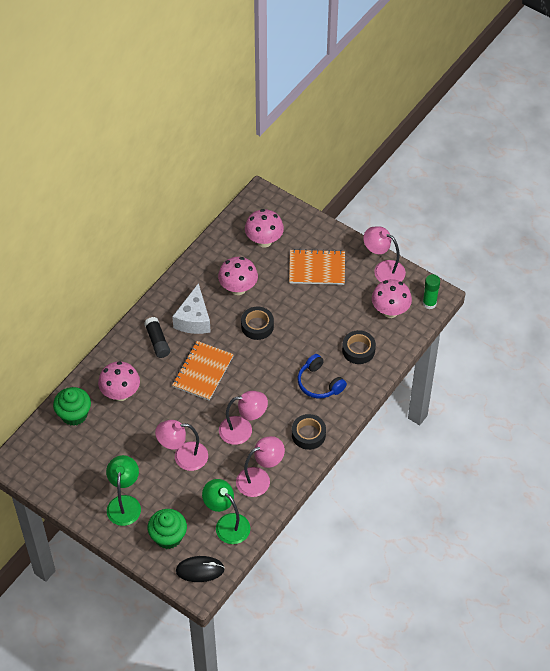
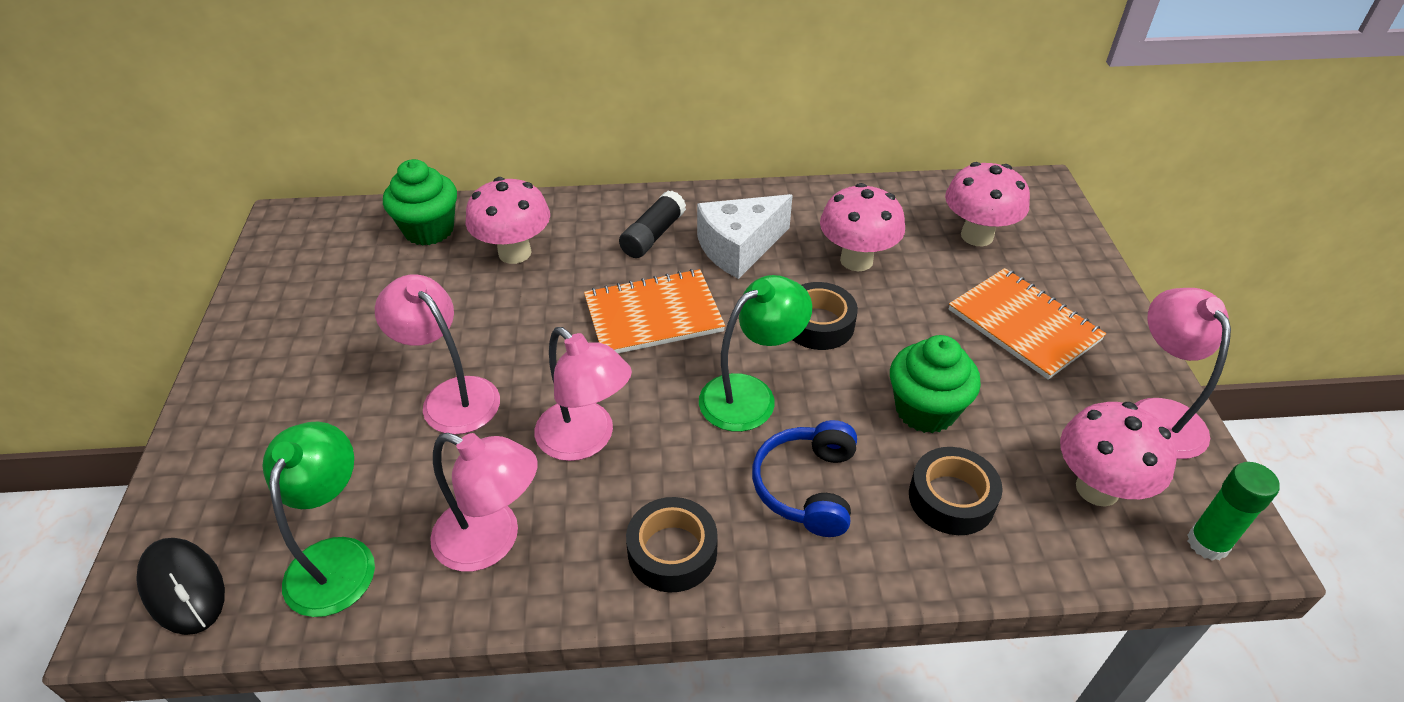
camera: 50 degrees right, 10 degrees down
green lamp [106,455,141,526] -> green lamp moved to [699,275,812,432]
green cupcake [148,509,187,549] -> green cupcake moved to [890,335,981,433]

